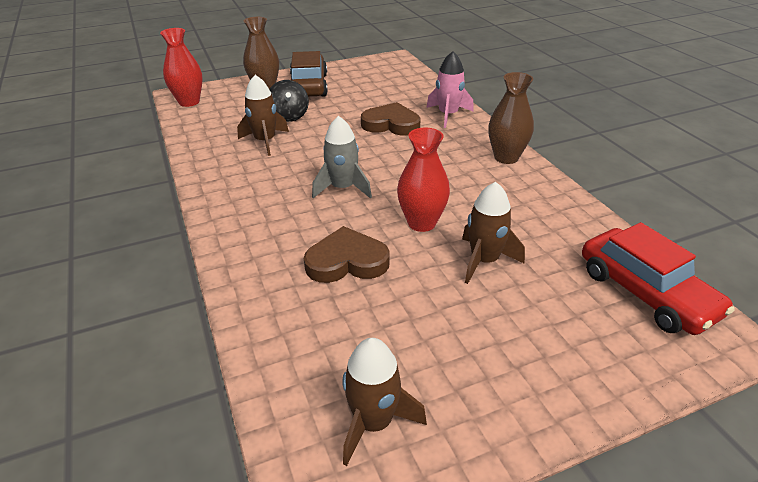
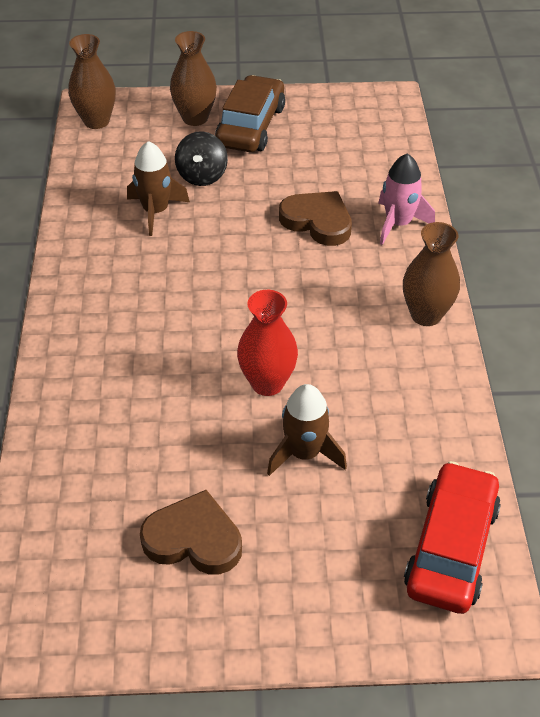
camera: 20 degrees right, 10 degrees up
red vase [160,28,203,107] -> brown vase [68,34,116,129]
brown heart [304,226,390,283] -> brown heart moved to [140,490,242,574]
grey rocket [312,116,372,199] -> none
brown rocket [343,338,427,466] -> none
red car [582,222,735,335] -> red car turned 150 degrees counterclockwise [404,461,501,614]

